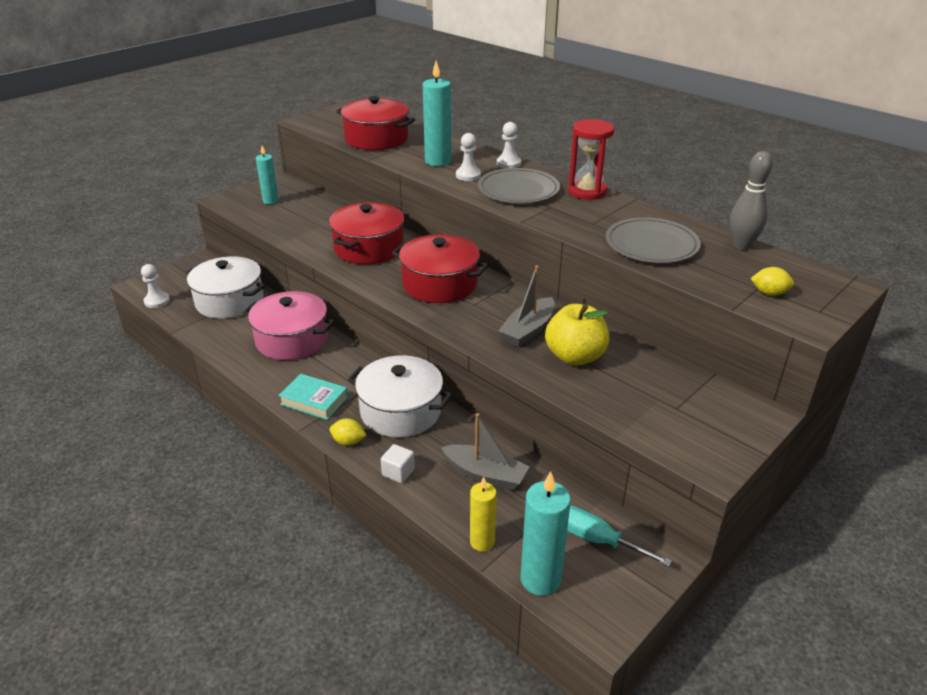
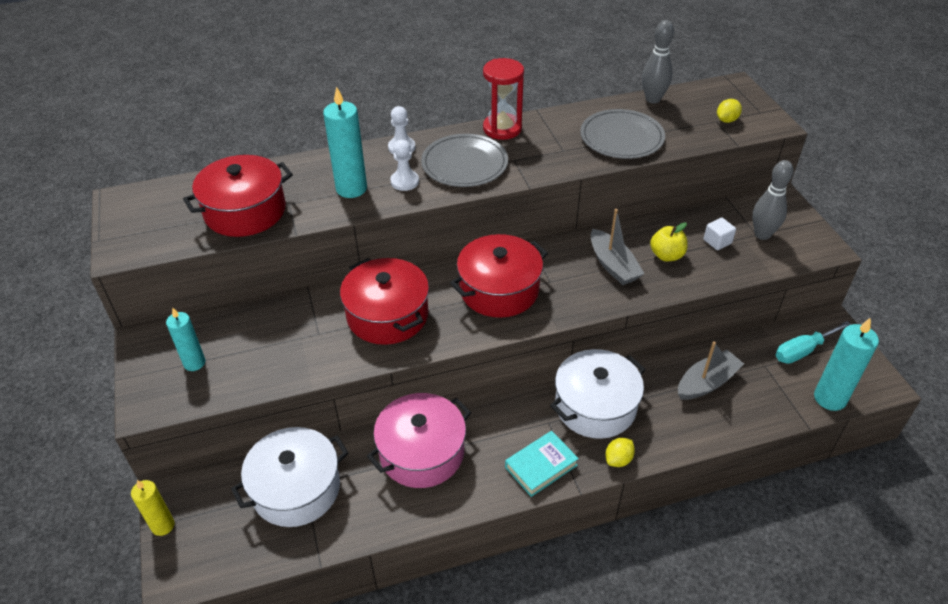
camera: 60 degrees left, 10 degrees up
white pawn [141,264,170,308] -> none
white cube [381,444,415,483] -> white cube moved to [704,218,736,250]
yellow candle [470,477,497,551] -> yellow candle moved to [131,480,175,536]
yellow apple [545,304,609,366] -> yellow apple [650,222,687,262], size x0.65
none -> grey bowling pin [752,160,794,240]

